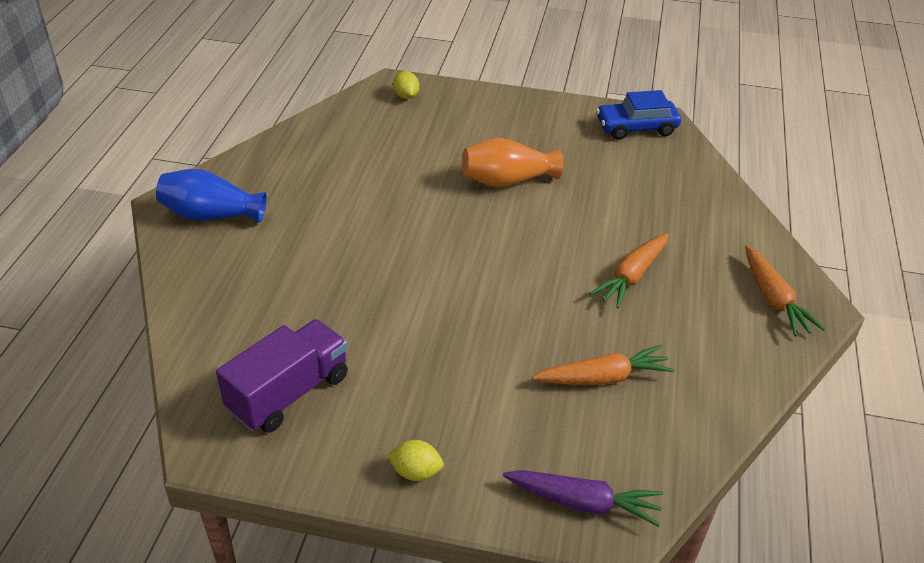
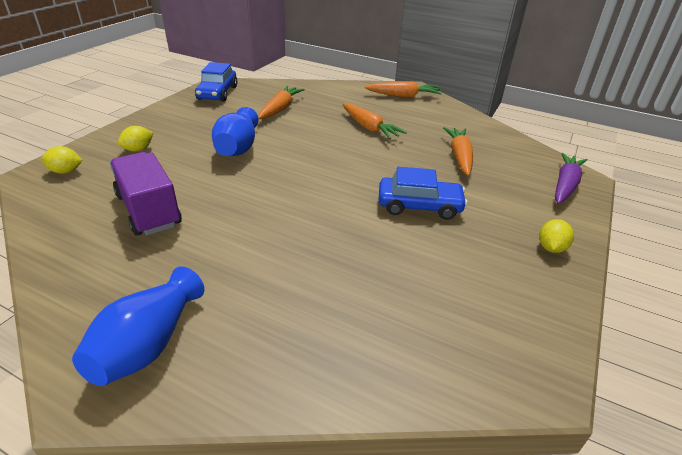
camera: 75 degrees left, 5 degrees down
purple truck [216,319,348,433] -> purple truck moved to [110,152,182,236]
orange vase [462,138,563,187] -> blue vase [212,107,259,156]
none -> yellow lemon [118,126,153,151]
none -> orange carrot [258,86,305,119]
none -> blue car [379,167,468,220]

